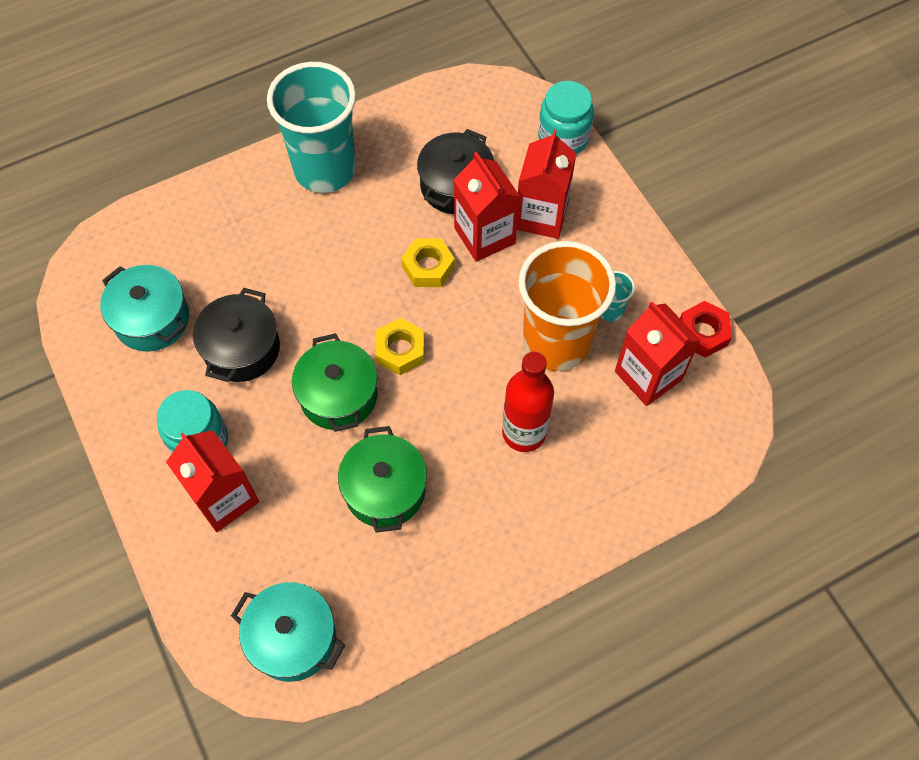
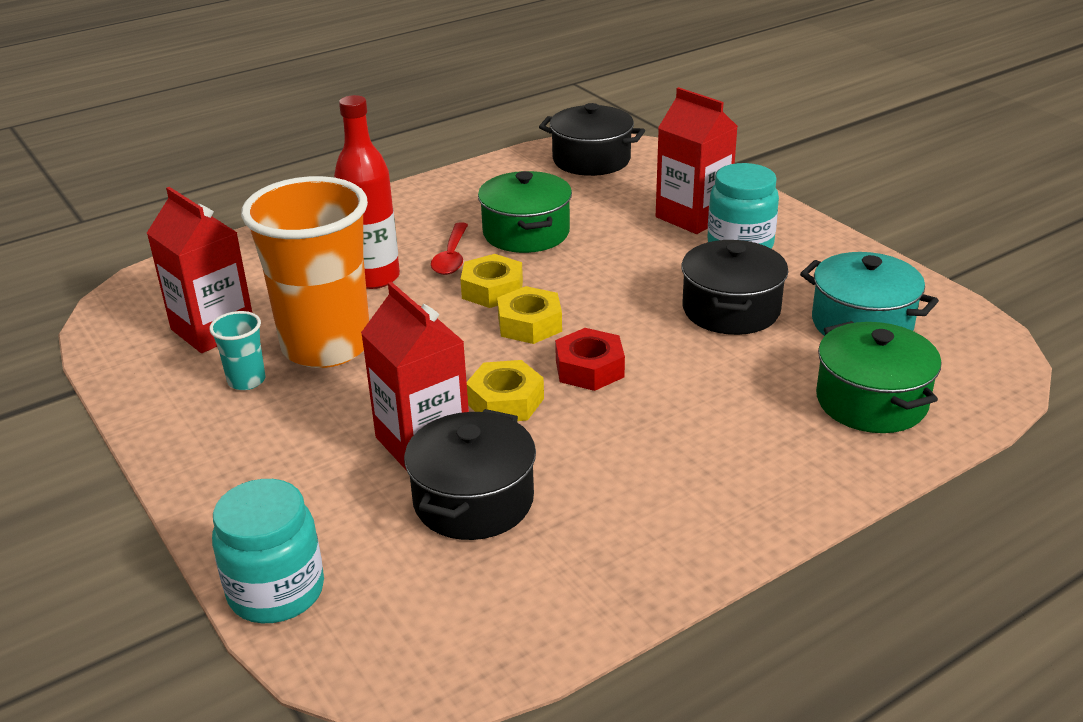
camera: 175 degrees right, 30 degrees down
turquoise pot [231,582,345,682] -> black pot [539,103,645,176]
turquoise cup [267,62,356,193] -> none
green pot [292,333,378,432] -> green pot moved to [816,321,941,433]
red carton [517,130,576,239] -> none
red nut [680,301,732,358] -> red nut moved to [555,328,625,391]
none -> red spoon [431,222,468,275]
none -> yellow nut [460,254,523,308]

